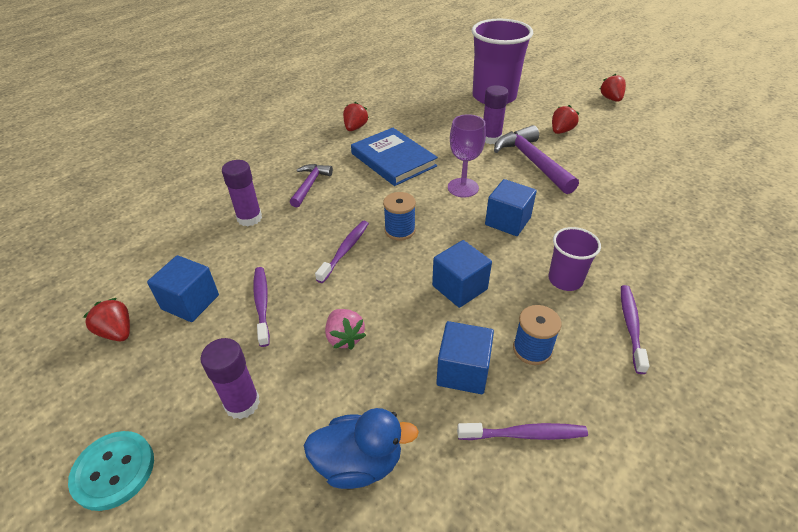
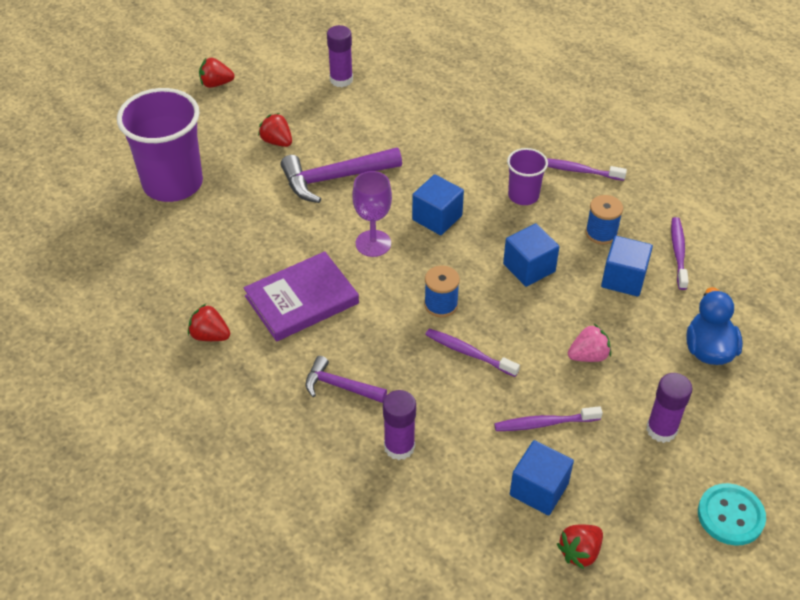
camera: 85 degrees left, 5 degrees up
blue book [351,127,438,186] -> purple book [244,251,359,342]
purple glue stick [483,85,509,144] -> purple glue stick moved to [327,25,353,87]

